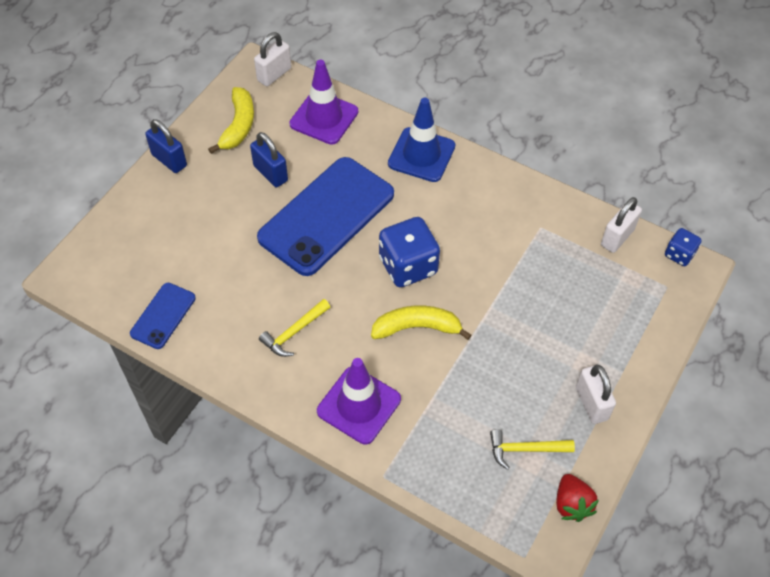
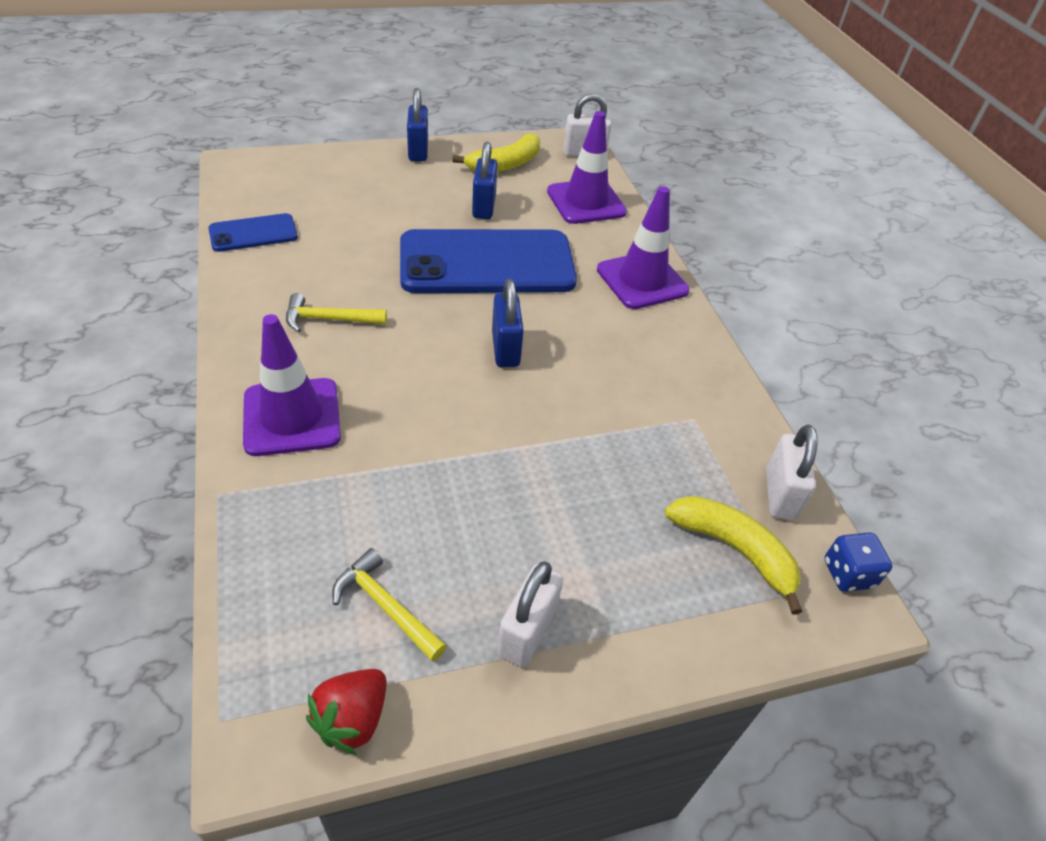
camera: 40 degrees right, 10 degrees down
yellow banana [371,305,472,340] -> yellow banana moved to [665,496,803,615]
blue dice [379,217,440,287] -> blue padlock [492,279,524,367]
blue traffic cone [388,98,455,182] -> purple traffic cone [597,186,690,309]
white padlock [601,197,642,253] -> white padlock turned 75 degrees counterclockwise [766,424,818,521]

